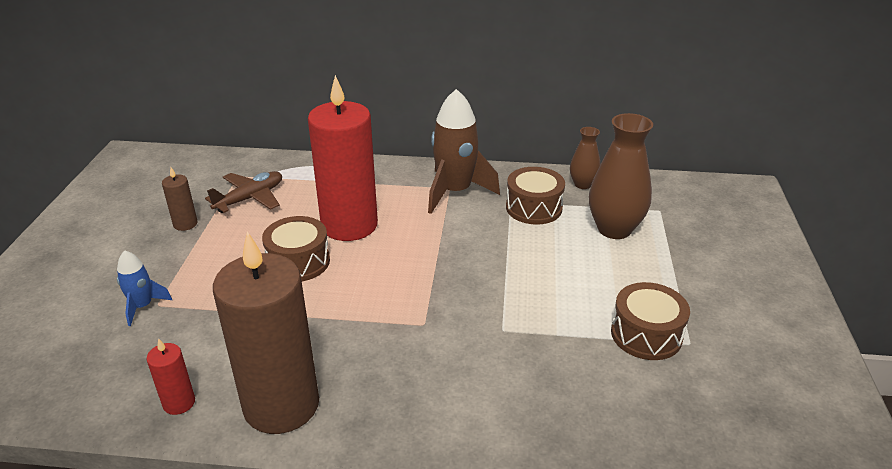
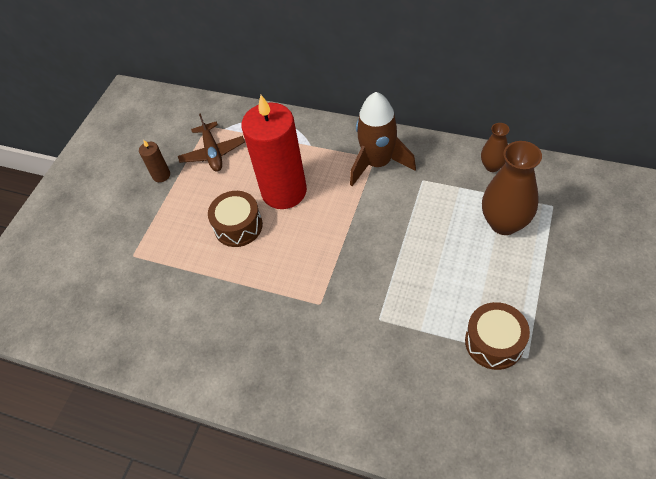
camera: 20 degrees right, 20 degrees up
blue rocket [117,250,172,326] -> none
red candle [147,338,195,415] -> none
brown plane [205,171,282,213] -> brown plane turned 105 degrees clockwise [178,113,245,172]
brown candle [213,231,319,434] -> none
brown drum [506,167,565,225] -> none

